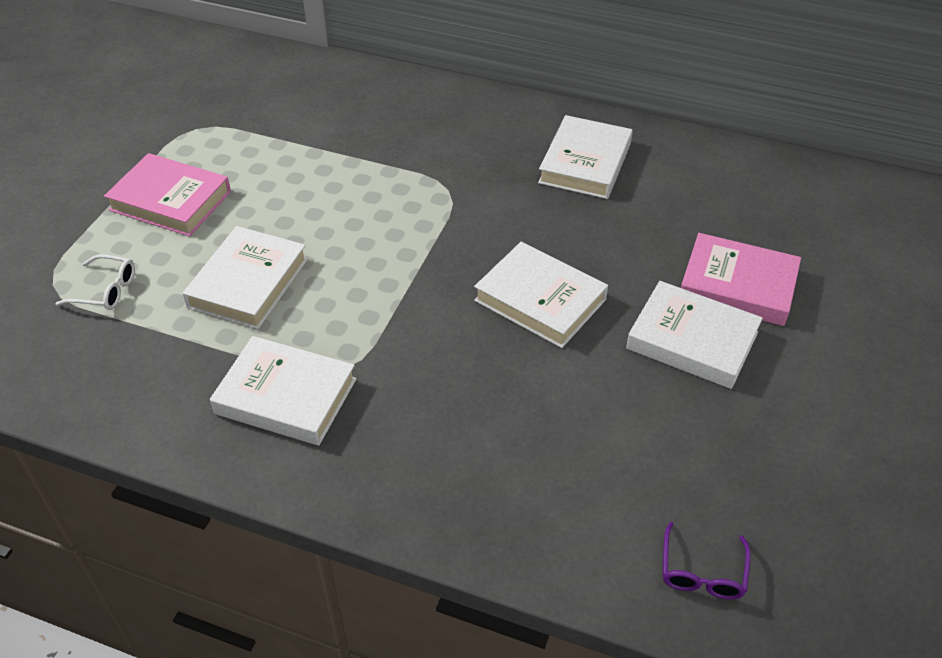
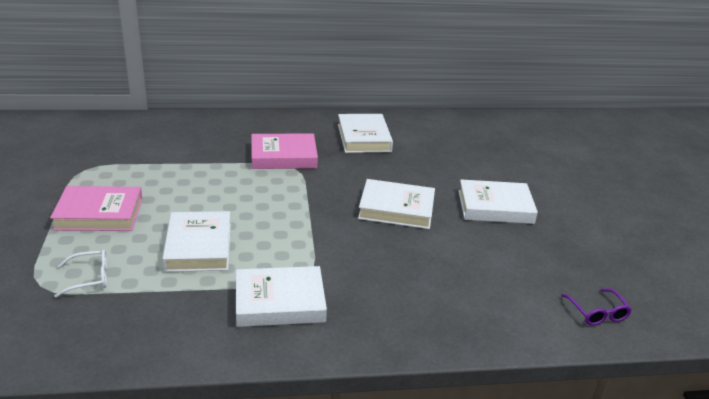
camera: 30 degrees left, 15 degrees down
pink book [681,233,801,326] -> pink book moved to [251,134,318,169]

